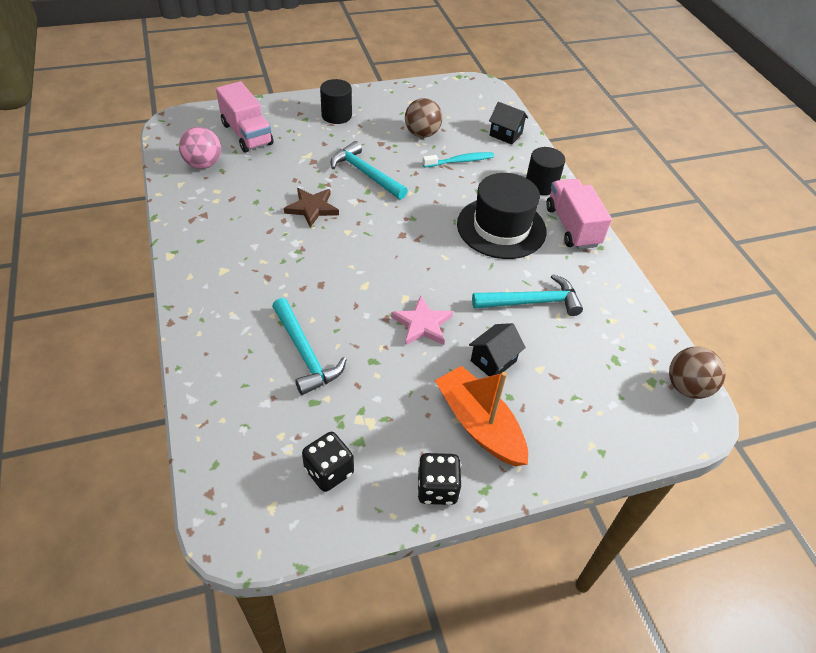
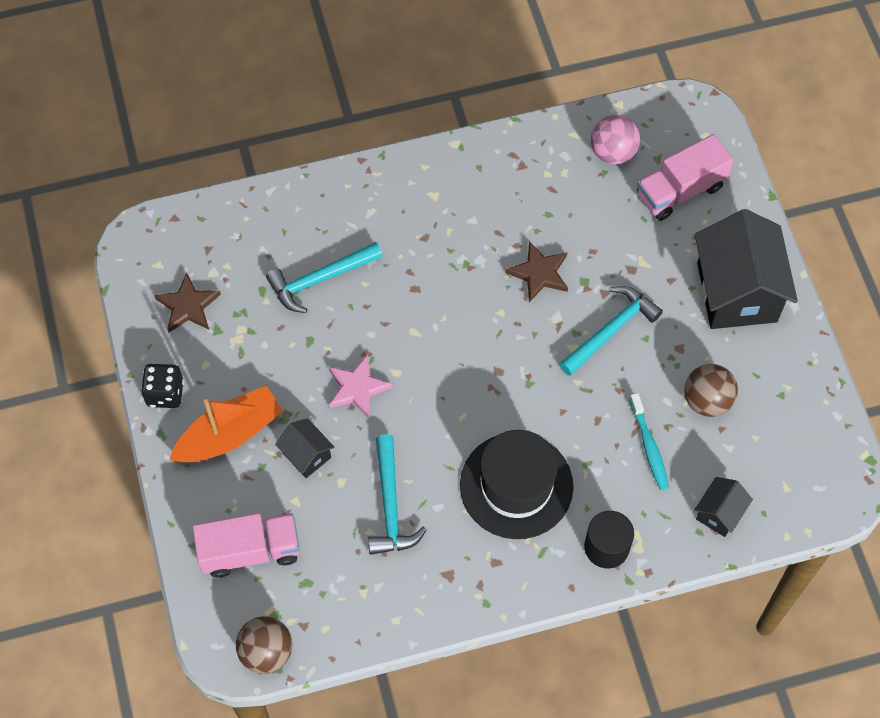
camera: 95 degrees right, 15 degrees up
black dice [302,432,354,492] -> brown star [154,272,221,333]
black cylinder [320,79,352,124] -> black house [695,209,798,329]
pink truck [546,179,612,249] -> pink truck moved to [192,513,300,578]

